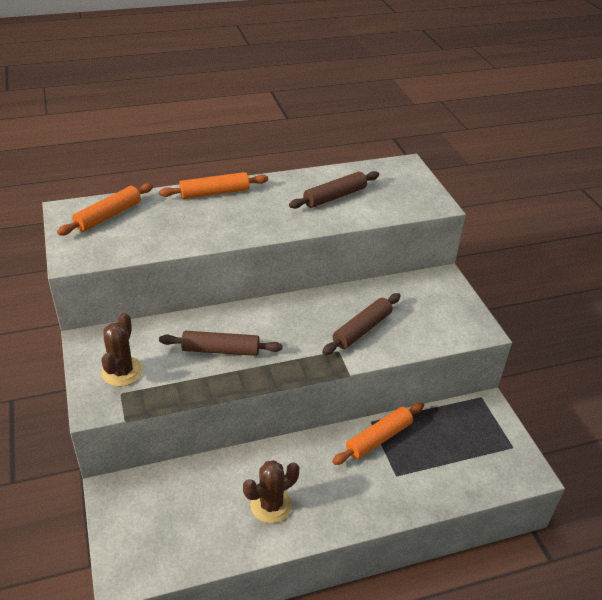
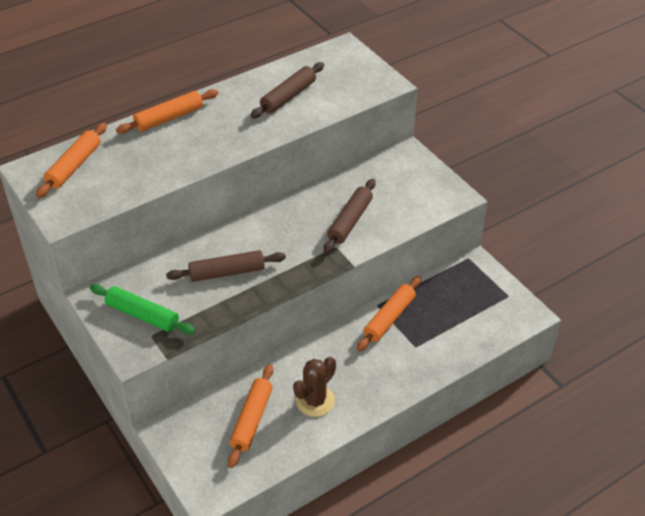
camera: 15 degrees left, 5 degrees up
brown cactus [101,313,143,386] -> green rolling pin [90,284,195,335]
none -> orange rolling pin [228,364,273,468]

